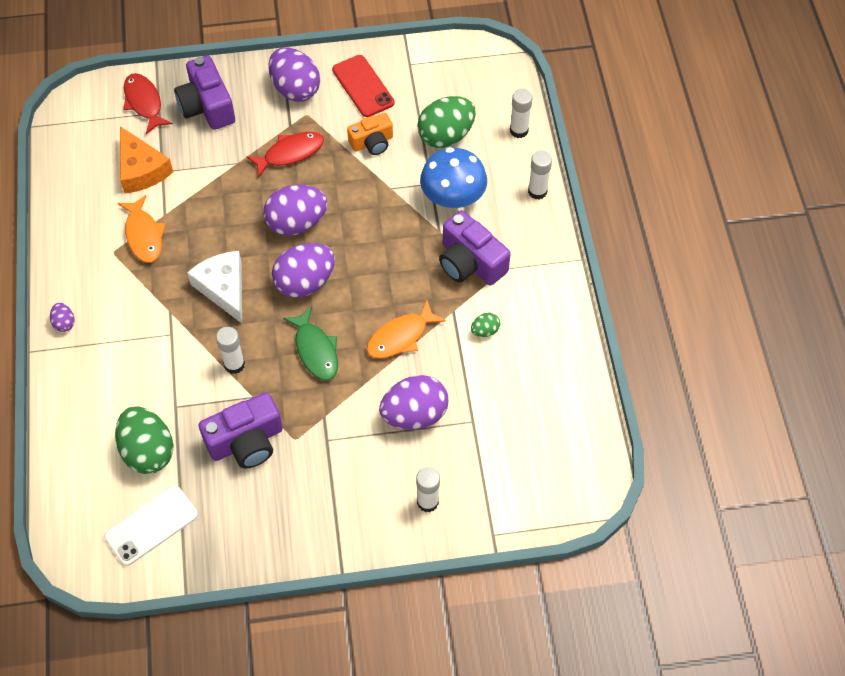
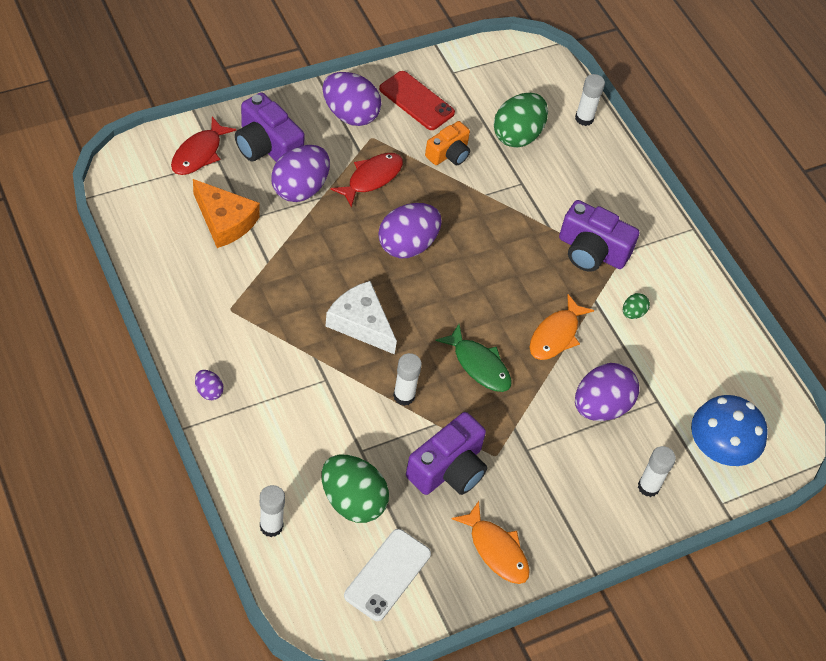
camera: 25 degrees left, 5 degrees down
orange fish [118,195,166,263] -> orange fish moved to [451,501,530,584]
red fish [123,73,173,134] -> red fish turned 105 degrees counterclockwise [171,117,236,175]
purple egg [272,243,335,298] -> purple egg moved to [271,145,330,202]
blue mushroom [420,147,487,208] -> blue mushroom moved to [691,395,768,466]
white glue stick [528,150,552,199] -> white glue stick moved to [260,485,285,537]

